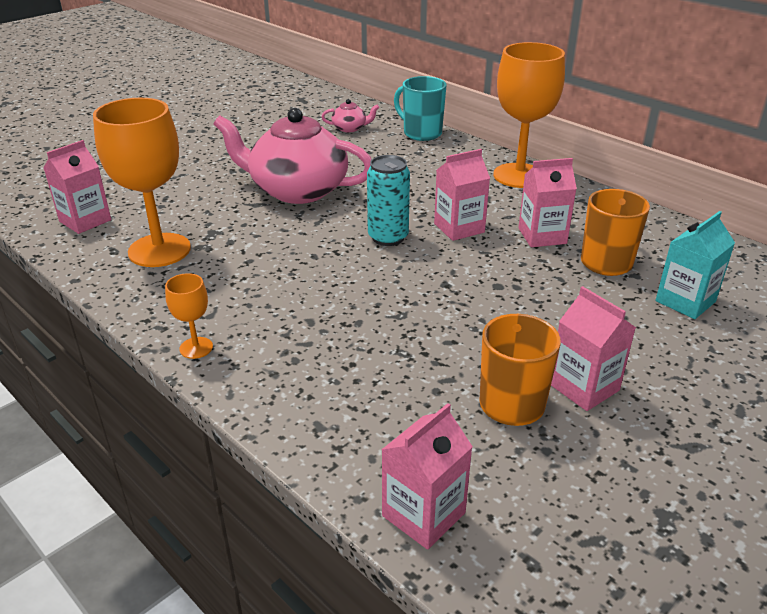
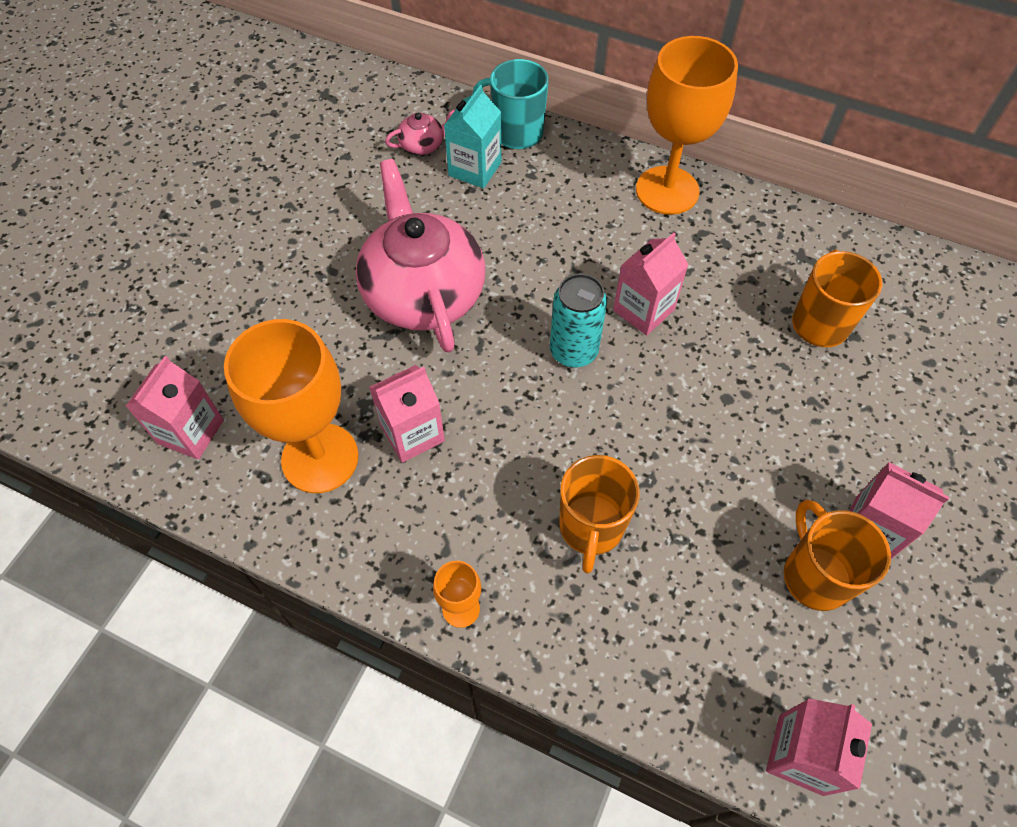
camera: 20 degrees left, 25 degrees up
pink teapot [214,108,372,204] -> pink teapot turned 75 degrees clockwise [356,159,485,353]
pink carton [518,158,577,247] -> pink carton moved to [369,365,445,463]
turquoise carton [656,211,735,319] -> turquoise carton moved to [444,85,501,188]
none -> orange mug [559,455,640,573]

